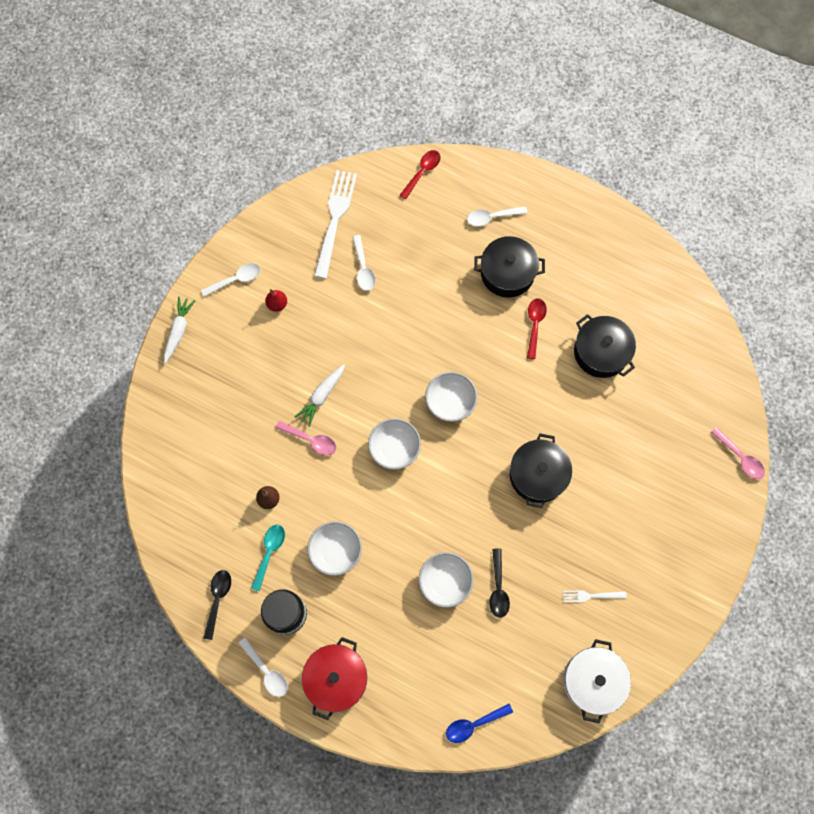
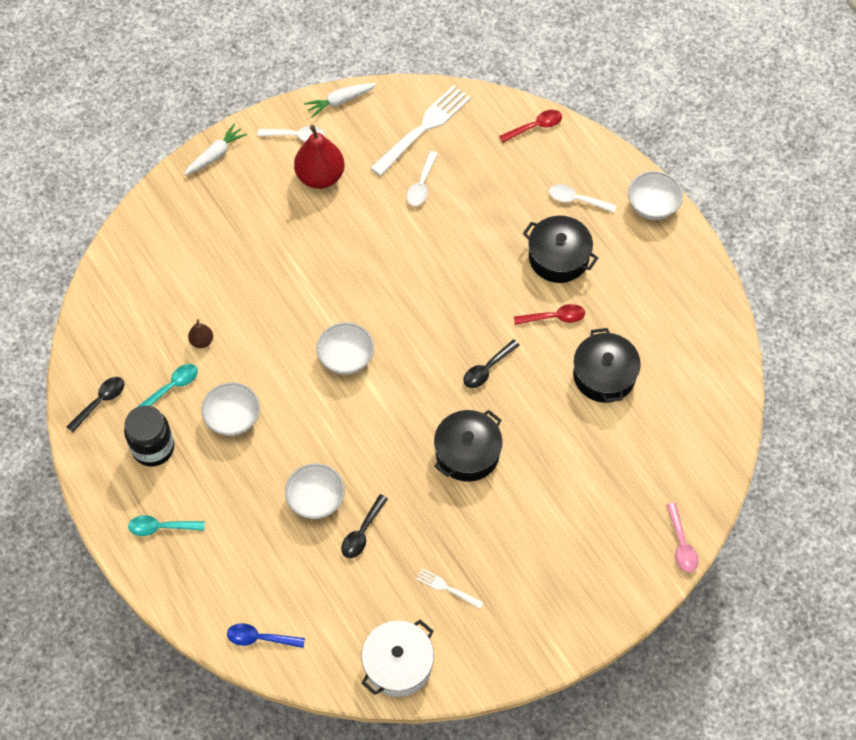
camera: 30 degrees right, 10 degrees down
white spoon [239,637,288,697] -> none
red pear [265,289,287,312] -> red pear [294,125,345,189], size x2.12
pink spoon [275,420,336,455] -> none
white carrot [295,364,345,427] -> white carrot moved to [304,83,377,118]
red pot [302,637,367,720] -> turquoise spoon [128,515,205,536]
white bowl [425,372,478,422] -> white bowl moved to [628,171,683,220]
red spoon [527,298,547,359] -> red spoon turned 45 degrees clockwise [514,304,585,325]
none -> black spoon [463,339,520,388]

